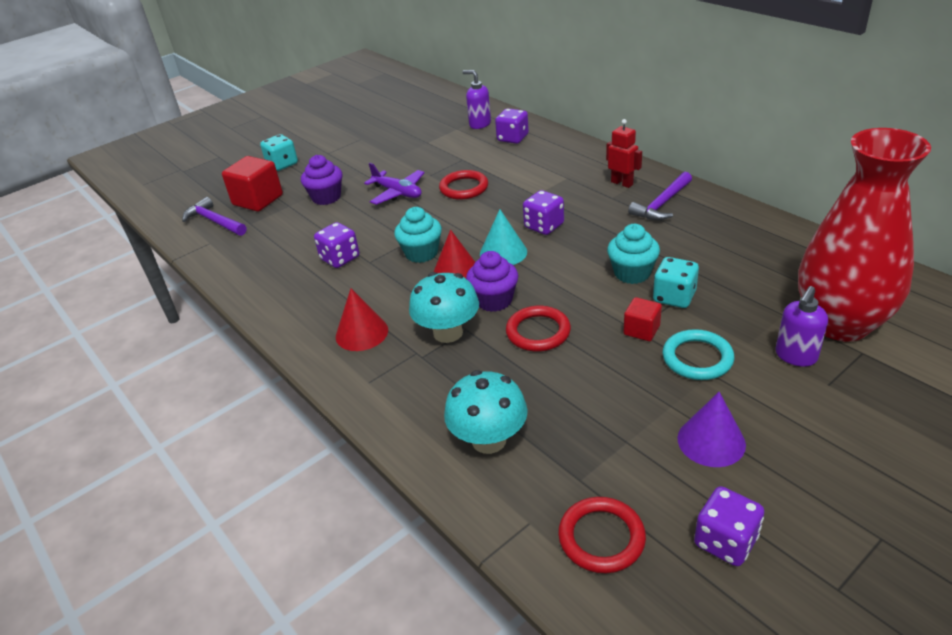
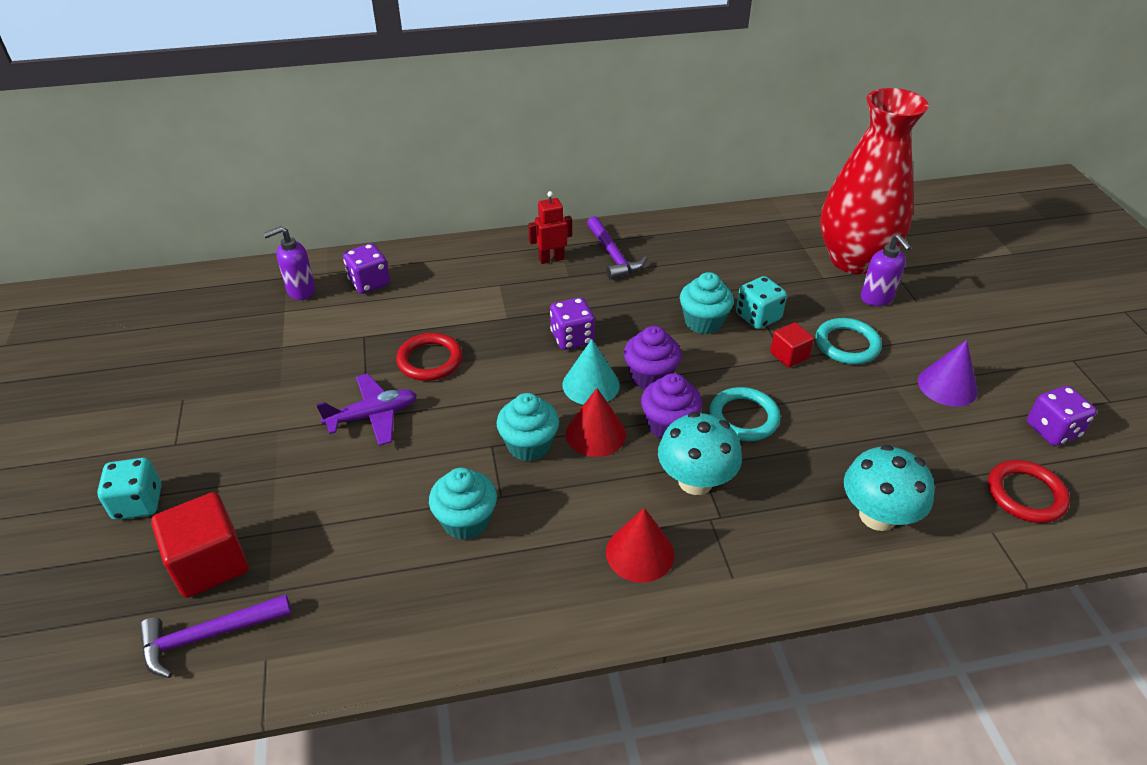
camera: 65 degrees left, 5 degrees up
purple cupcake [301,155,342,205] -> purple cupcake moved to [624,326,682,389]
purple dice [314,222,359,268] -> turquoise cupcake [429,467,497,540]
red ring [506,306,571,351] -> turquoise ring [709,387,781,441]

